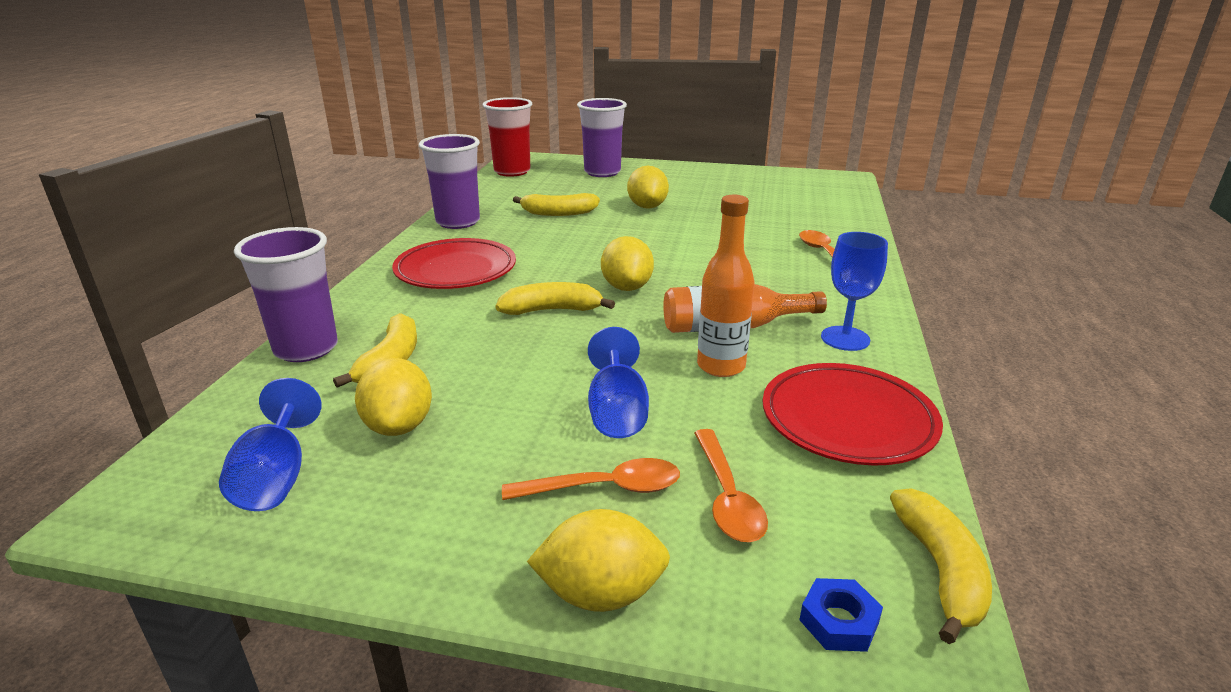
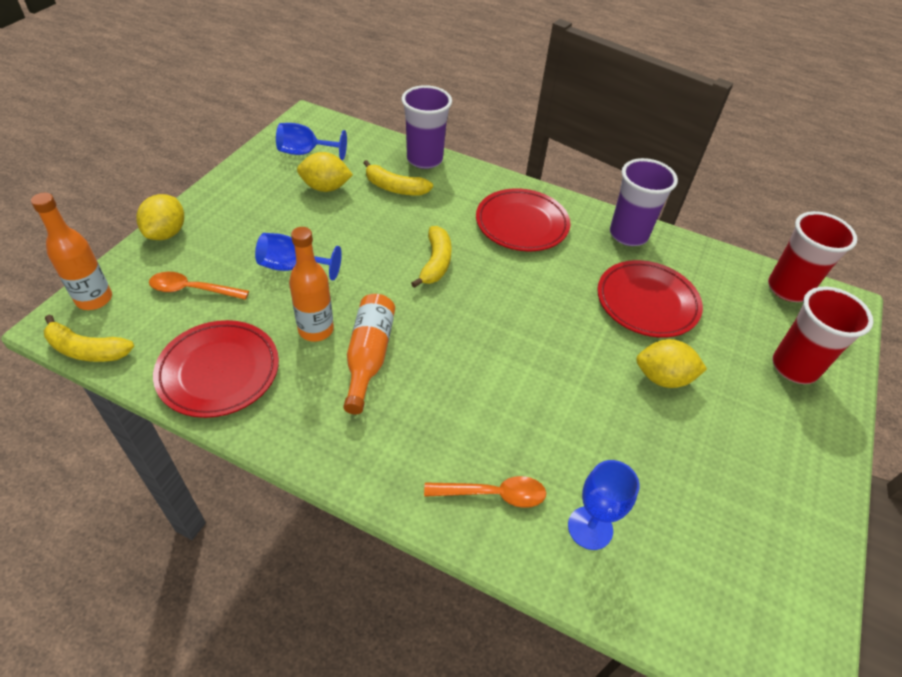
camera: 100 degrees right, 20 degrees up
orange spoon [502,458,680,500] -> none
yellow banana [513,193,600,216] -> red plate [597,260,703,338]
purple cup [577,98,627,177] -> red cup [772,287,873,384]
yellow lemon [601,236,654,291] -> none
blue nut [800,578,883,652] -> orange bottle [31,193,112,310]
blue goblet [821,232,888,351] -> blue goblet moved to [568,460,640,550]

